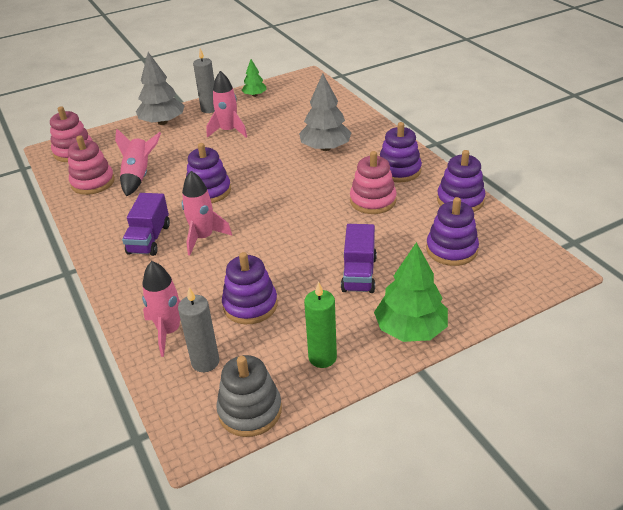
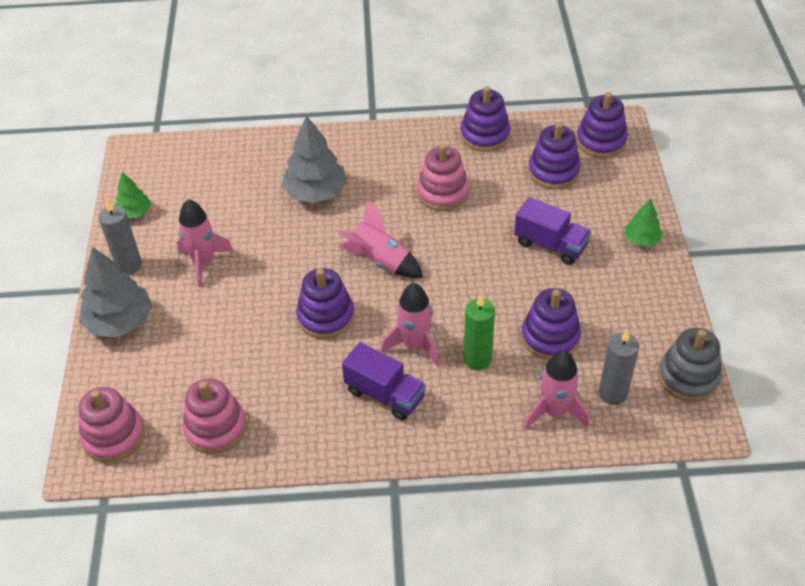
camera: 65 degrees left, 10 degrees up
pink rocket [115,129,161,196] -> pink rocket moved to [338,200,423,278]
green candle [304,282,337,368] -> green candle moved to [464,294,495,370]
green tree [374,242,448,342] -> green tree [625,199,663,247], size x0.55
purple stacking toy [380,122,422,182] -> purple stacking toy moved to [576,92,628,158]

